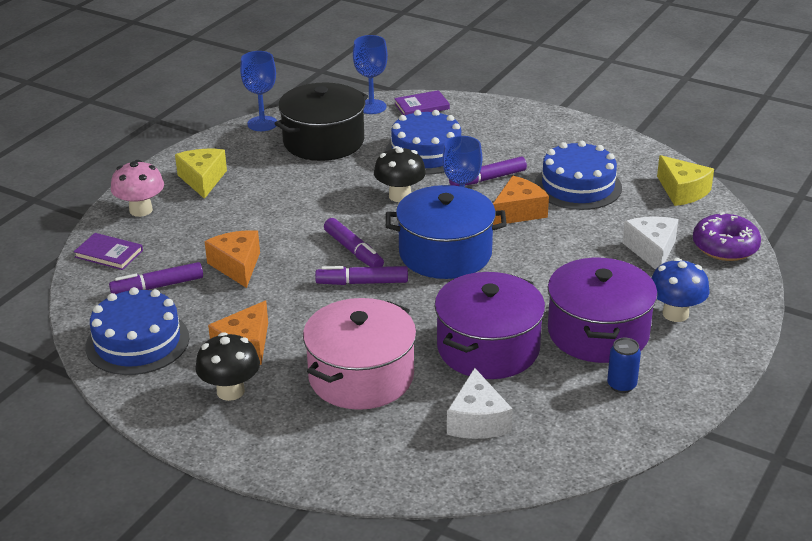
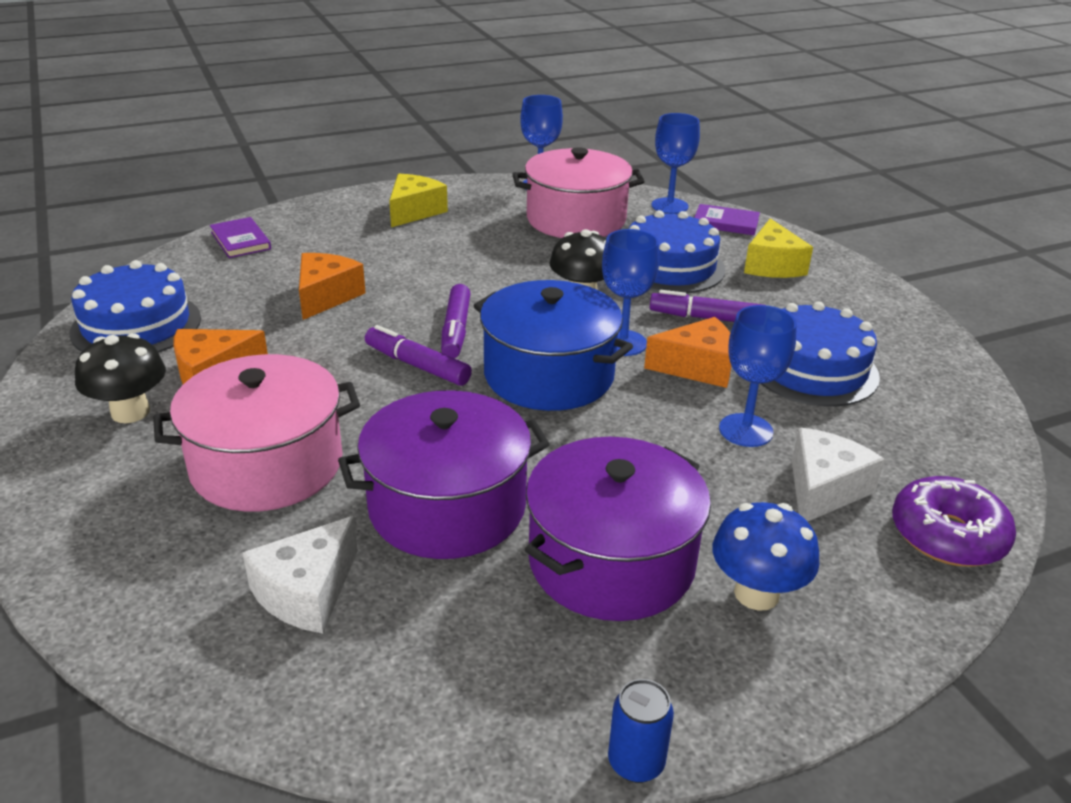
camera: 35 degrees right, 0 degrees up
purple marker [109,262,203,294] -> none
pink mushroom [111,160,164,217] -> none
black pot [274,82,368,161] -> pink pot [512,147,645,238]
blue can [607,338,641,393] -> blue can moved to [608,679,674,783]
yellow cheese [657,155,714,206] -> yellow cheese moved to [744,218,813,278]
none -> blue goblet [719,305,797,447]

